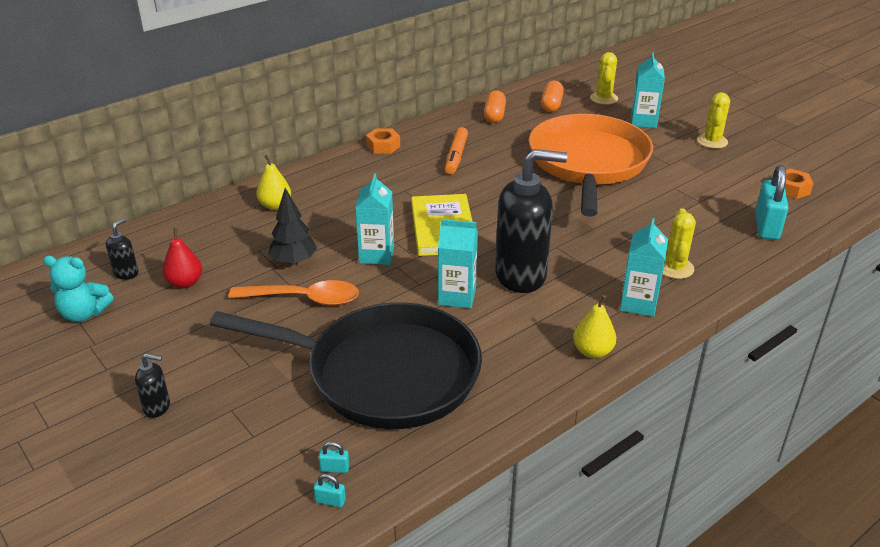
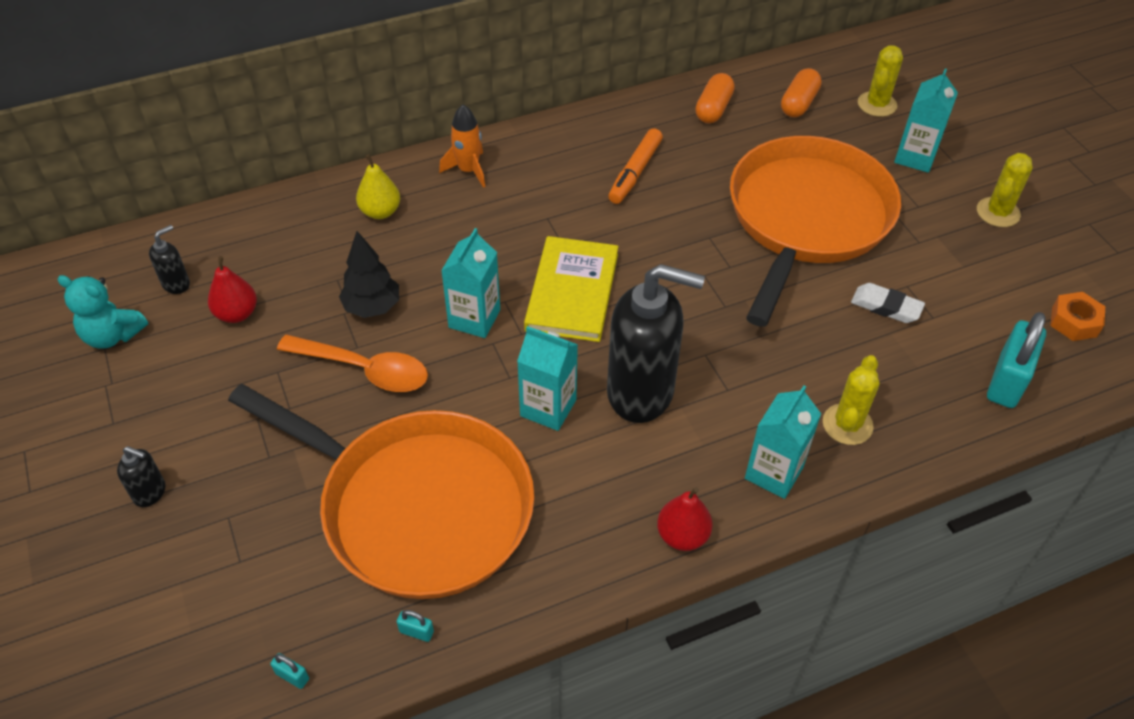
camera: 15 degrees right, 15 degrees up
black pan [210,302,482,429] -> orange pan [228,384,535,599]
turquoise padlock [319,442,349,473] -> turquoise padlock moved to [397,610,434,642]
orange nut [366,128,400,154] -> none
yellow pear [573,295,616,358] -> red pear [657,487,713,551]
none -> orange rocket [439,104,485,188]
none -> white eraser [851,283,925,323]

